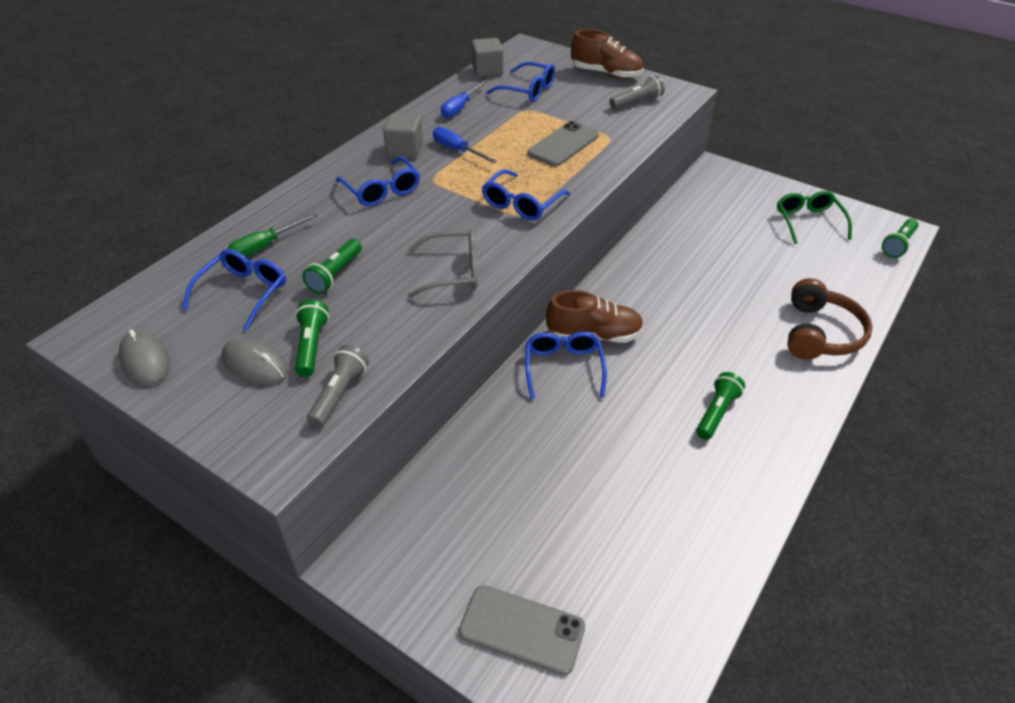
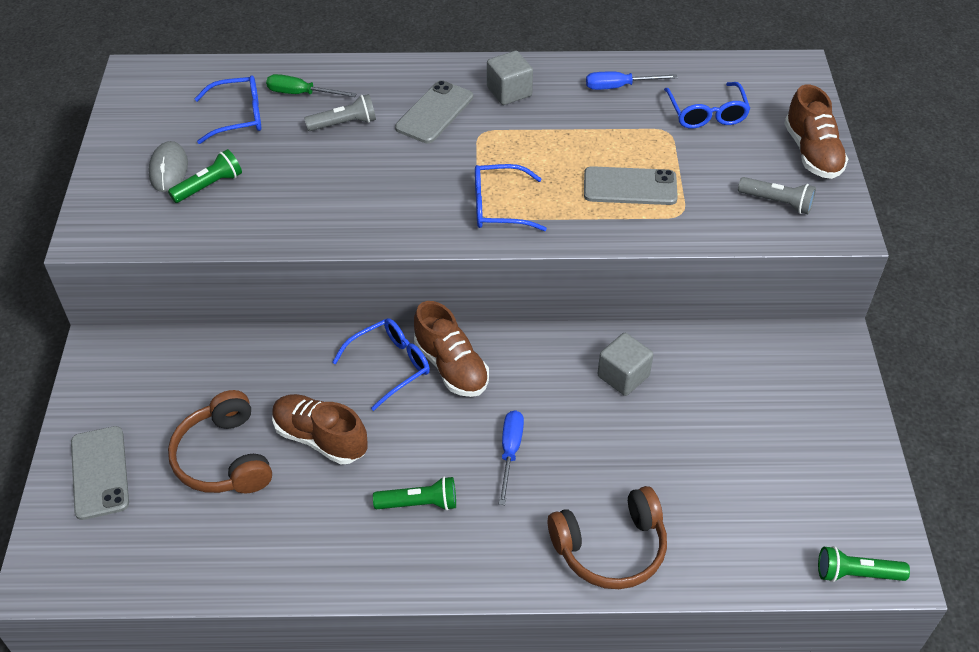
camera: 55 degrees right, 5 degrees up
grey mouse [119,329,170,386] -> none
green flashlight [302,239,362,294] -> none
grey flashlight [307,345,369,427] -> grey flashlight moved to [304,94,376,131]
blue glasses [336,157,420,206] -> grey phone [395,80,473,143]
grey glasses [408,230,478,298] -> none
blue screwdriver [433,127,497,163] -> blue screwdriver moved to [499,410,524,505]
grey cube [471,38,503,77] -> grey cube moved to [597,333,654,396]
green glasses [777,191,852,244] -> none
none -> brown headphones [168,390,272,493]
none -> brown shoe [272,394,368,464]

